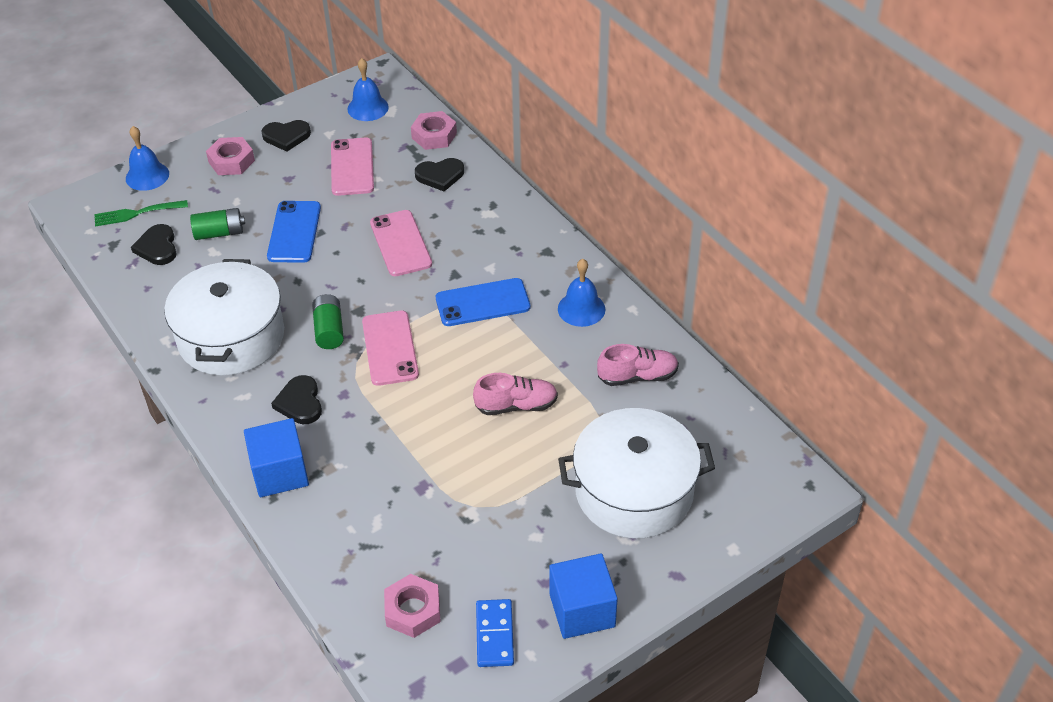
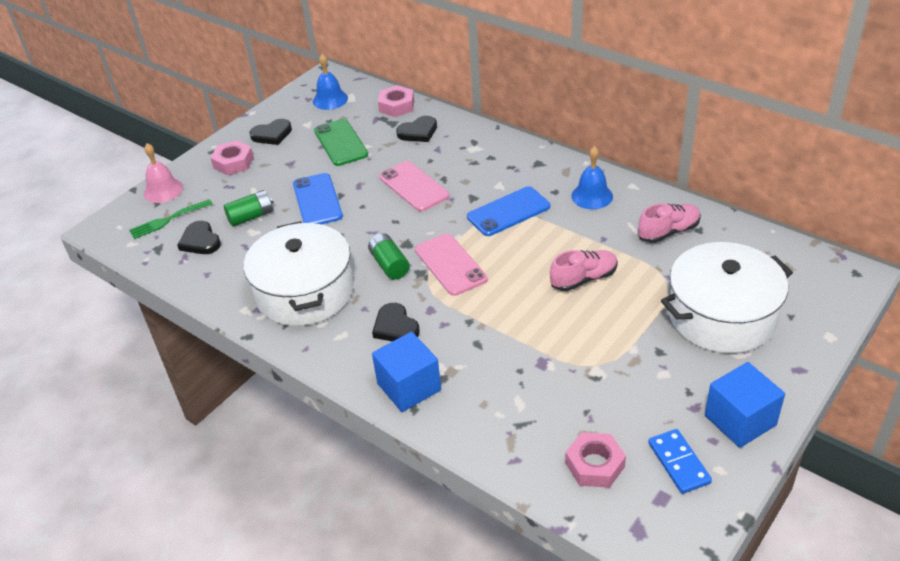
camera: 15 degrees left, 5 degrees down
blue bell [126,126,169,191] -> pink bell [144,143,183,203]
pink phone [331,138,374,196] -> green phone [314,119,368,166]

